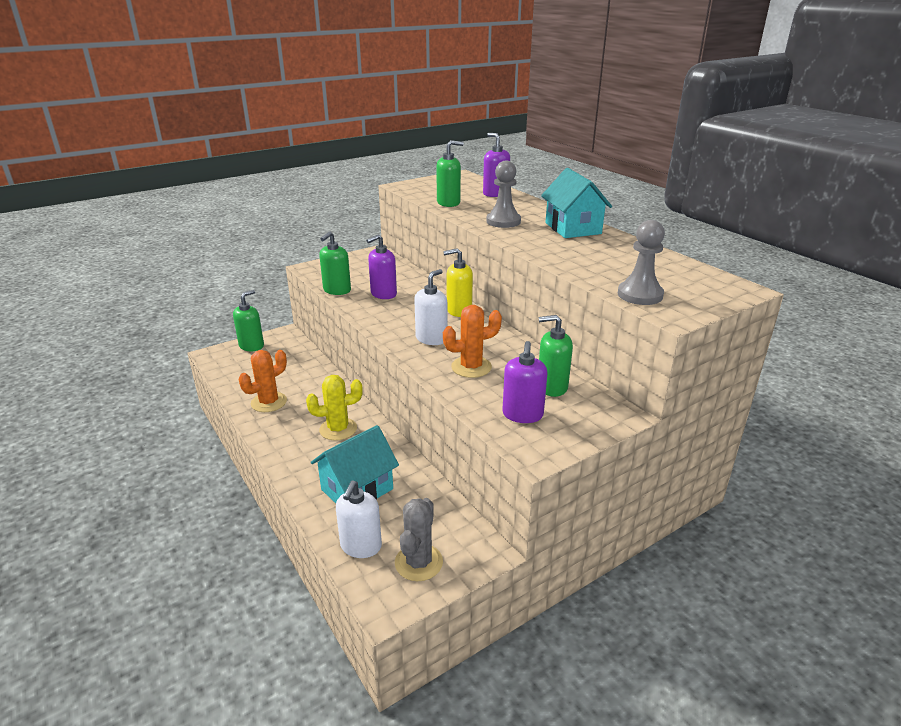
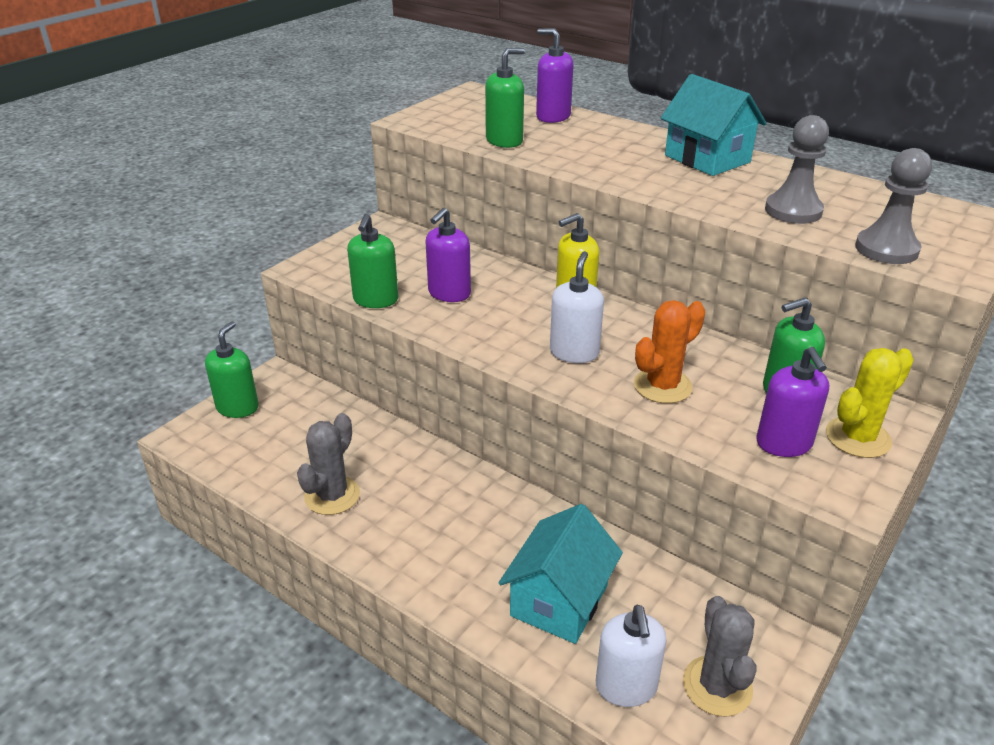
camera: 20 degrees left, 5 degrees up
orange cactus [239,350,287,412] -> grey cactus [297,413,360,515]
yellow cactus [306,375,363,441] -> yellow cactus moved to [826,348,914,458]
grey pawn [486,161,521,228] -> grey pawn moved to [765,115,829,224]

